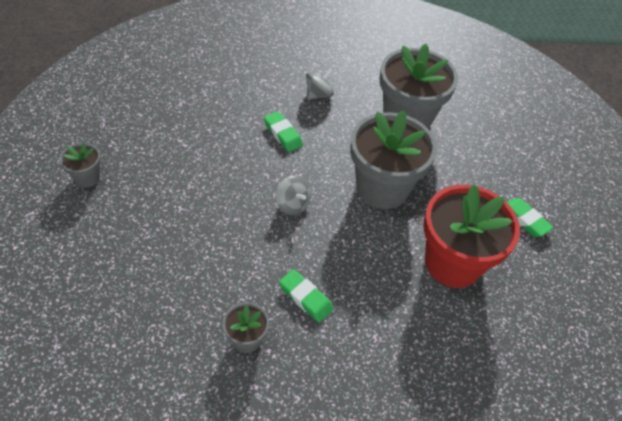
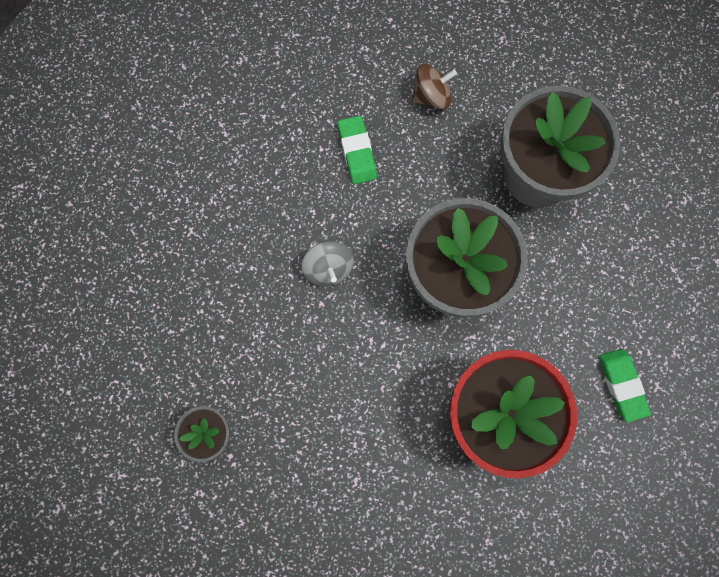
camera: 25 degrees right, 25 degrees up
grey flower pot [60,142,101,188] -> none
green eraser [279,269,333,322] -> none
grey spinning top [306,69,334,100] -> brown spinning top [412,64,457,109]

